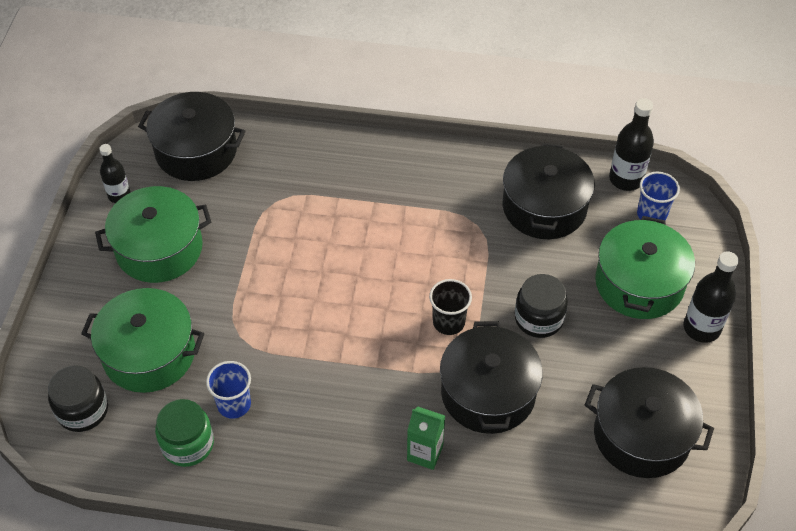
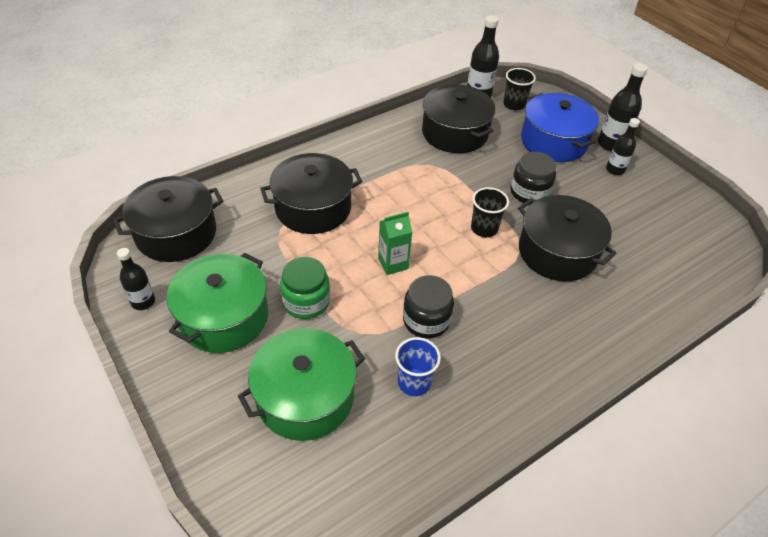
camera: 45 degrees left, 5 degrees down
black jar [48,365,108,432] -> black jar moved to [403,275,454,339]
green jar [155,399,214,467] -> green jar moved to [280,257,330,319]
green carton [407,407,445,470] -> green carton moved to [378,212,412,275]
black pot [585,367,714,478] -> black pot moved to [260,153,362,234]
green pot [595,216,695,319] -> blue pot [521,93,599,162]
blue cup [637,172,680,221] -> black cup [503,68,536,110]
none -> black bottle [606,118,640,175]

